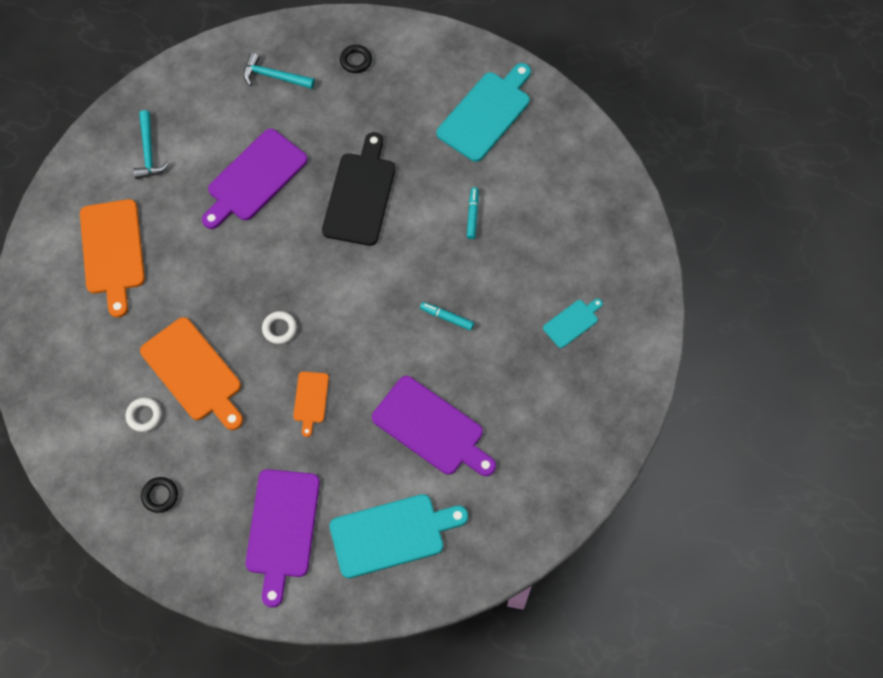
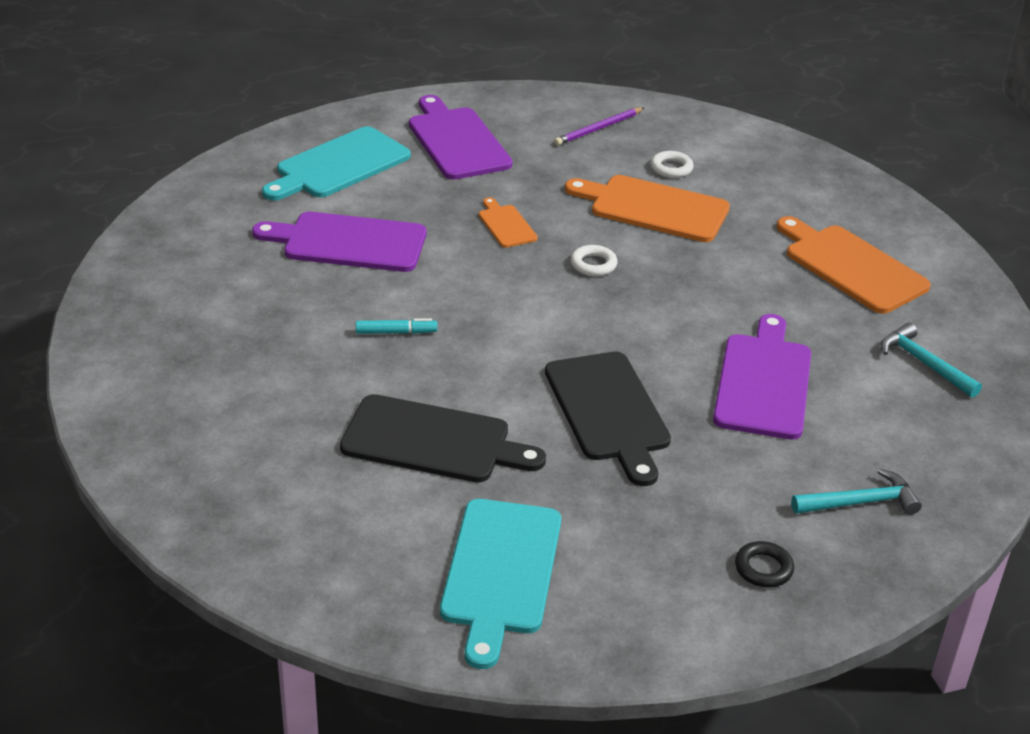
camera: 150 degrees right, 30 degrees down
black ring [141,477,178,513] -> purple pencil [554,108,644,145]
turquoise marker [467,187,479,239] -> black cutting board [340,394,546,482]
turquoise cutting board [543,299,603,348] -> none

